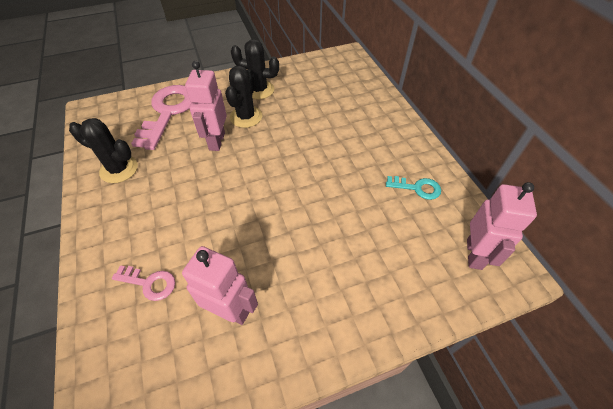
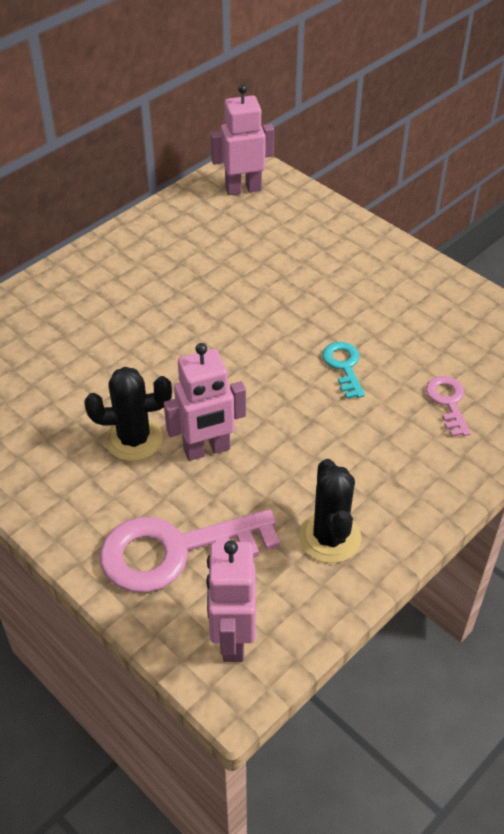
camera: 115 degrees left, 5 degrees down
pink robot [182,246,258,325] -> pink robot moved to [206,540,256,662]
black cactus [231,39,279,99] -> none
turquoise key [386,176,441,200] -> turquoise key moved to [323,342,365,399]

